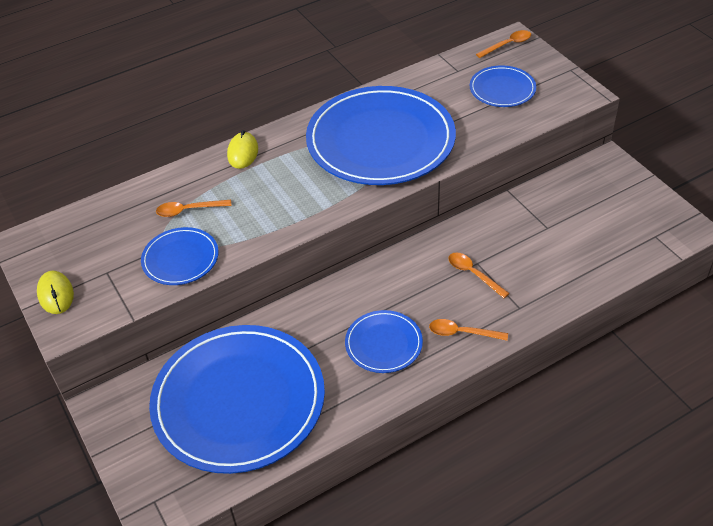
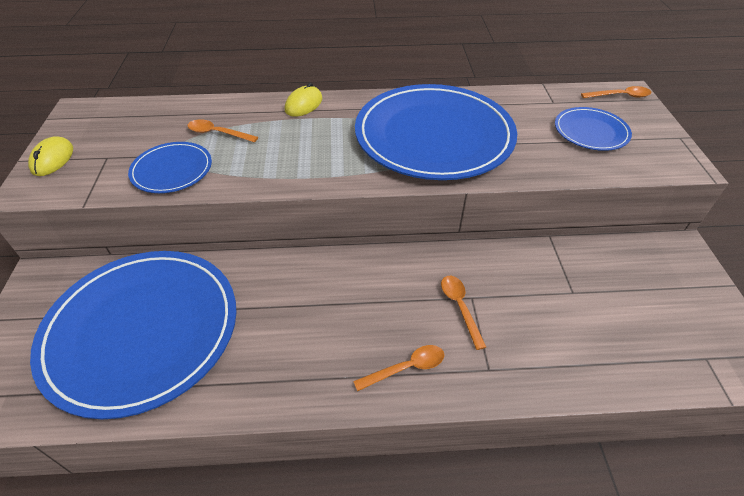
camera: 25 degrees right, 0 degrees up
blue plate [345,310,423,373] -> none
orange spoon [429,319,508,341] -> orange spoon turned 120 degrees clockwise [353,345,444,391]

